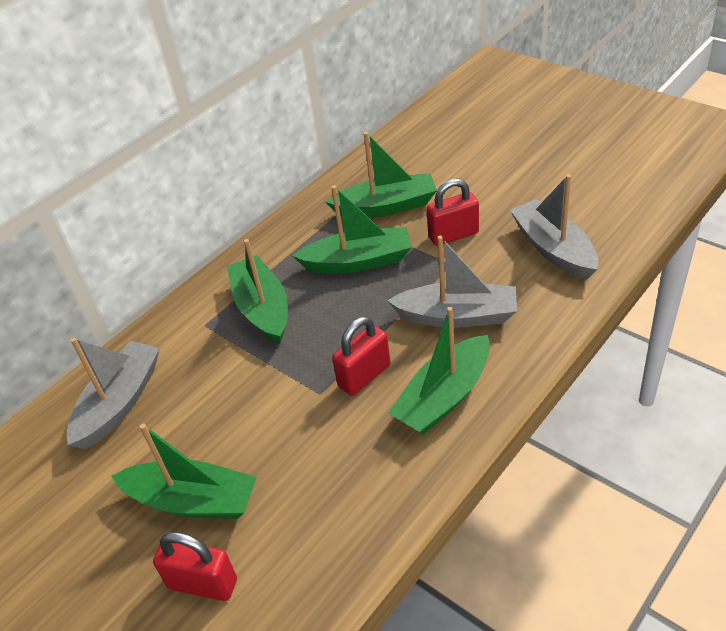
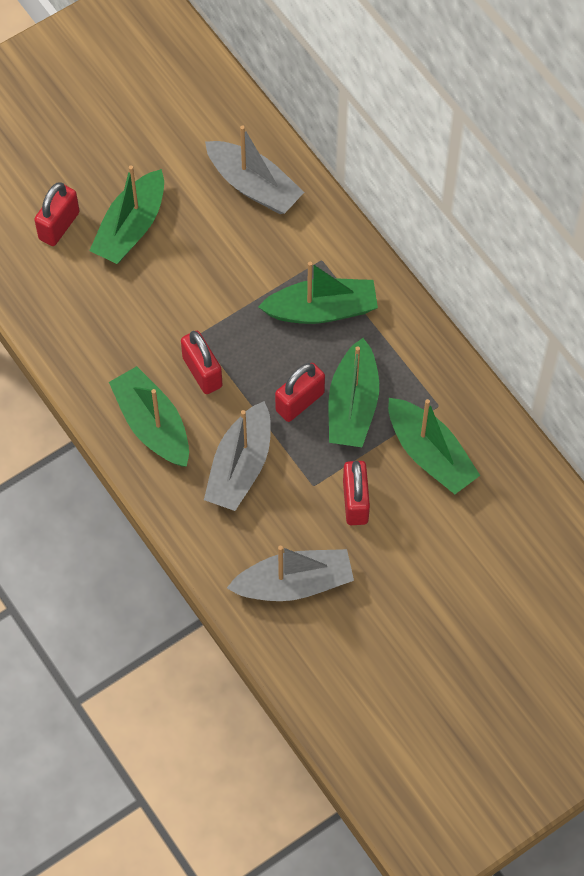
camera: 100 degrees right, 20 degrees up
green boat [326,132,437,218] -> green boat turned 45 degrees counterclockwise [388,398,480,494]
none -> red padlock [275,363,325,422]

